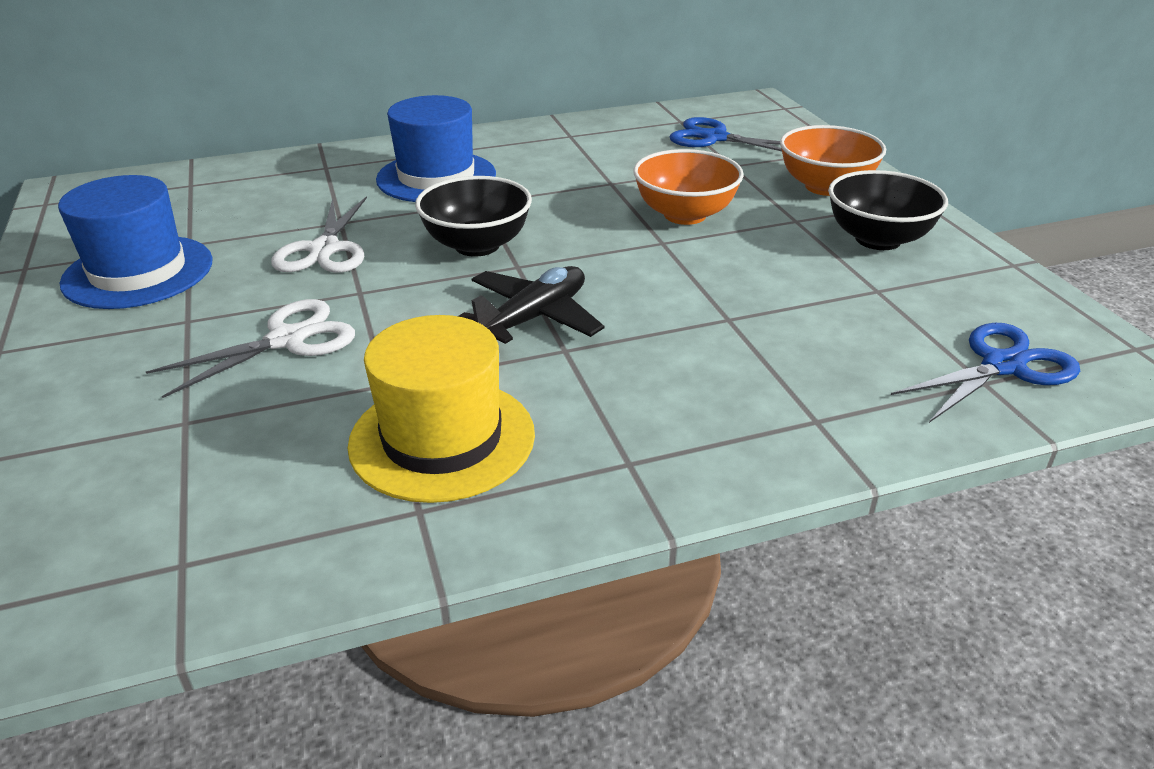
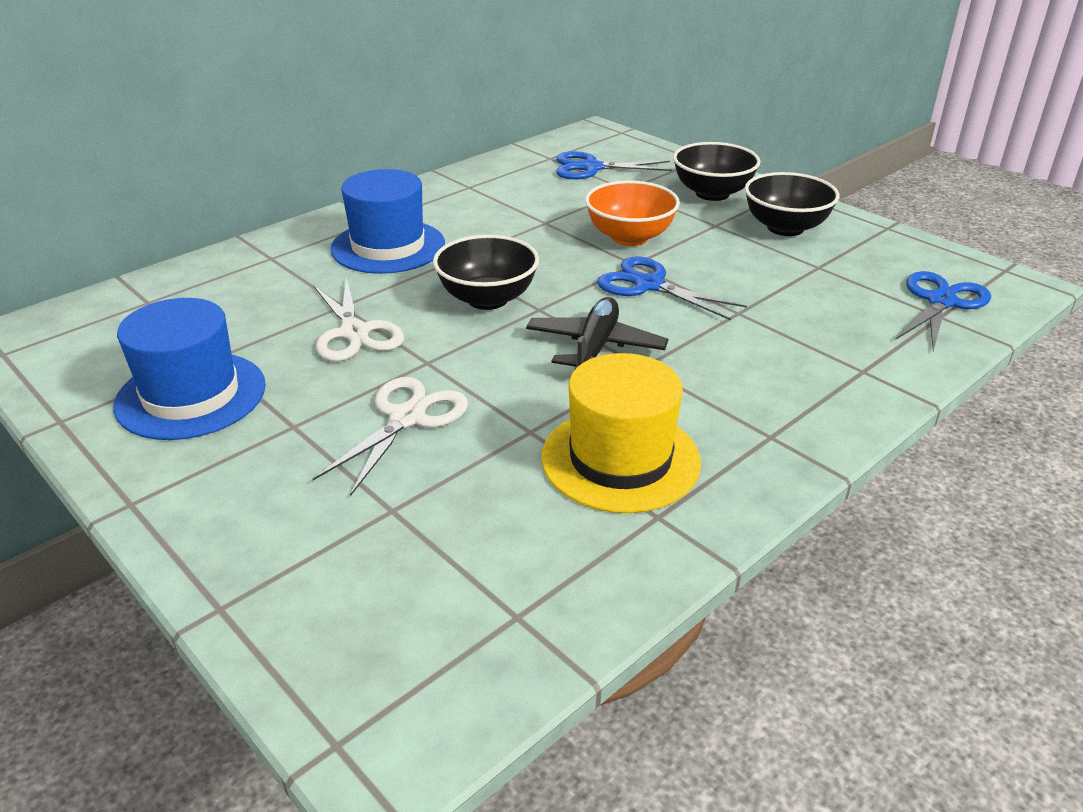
camera: 25 degrees left, 0 degrees up
orange bowl [780,125,886,196] -> black bowl [673,142,760,201]
none -> blue scissors [597,257,747,320]

